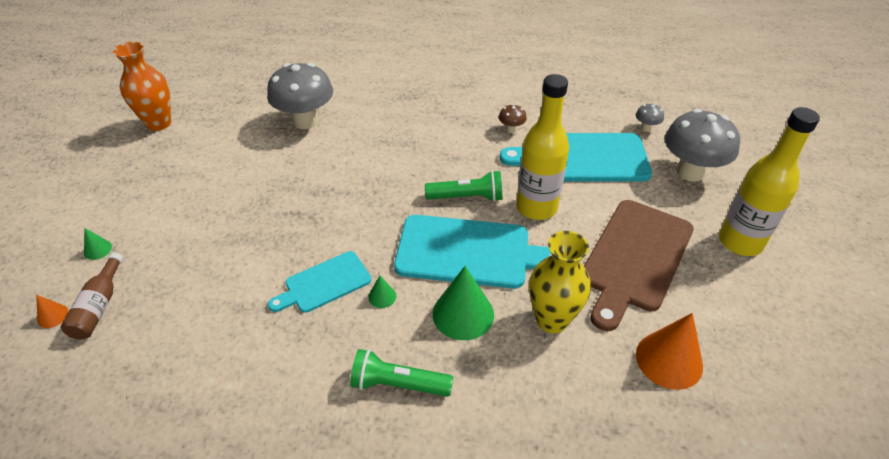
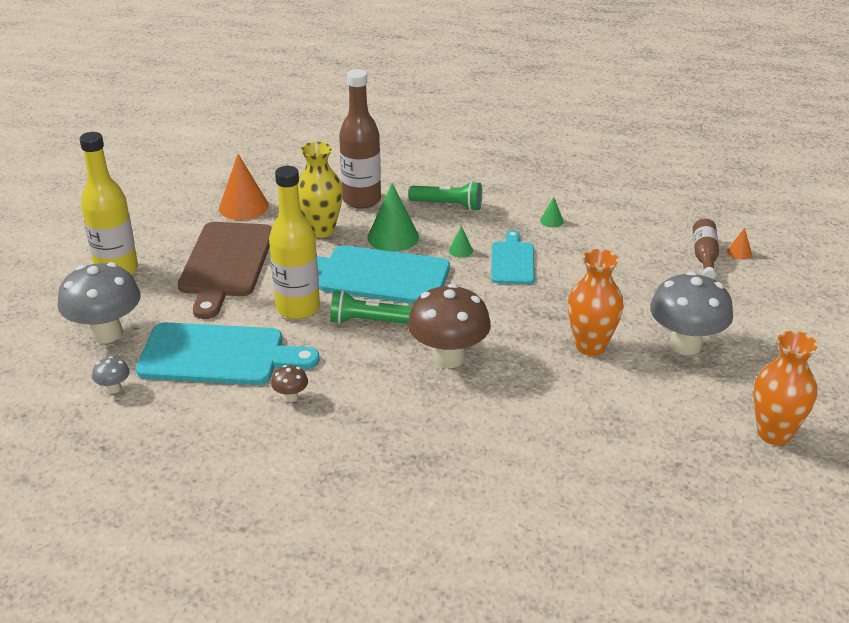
camera: 175 degrees left, 10 degrees down
green cone [84,228,112,260] -> green cone moved to [540,197,564,227]
grey mushroom [267,63,333,129] -> grey mushroom moved to [650,271,733,355]
turquoise cutting board [268,251,372,313] -> turquoise cutting board turned 60 degrees counterclockwise [491,230,535,284]
brown cutting board [584,200,694,331] -> brown cutting board turned 150 degrees clockwise [178,222,272,319]
none -> brown bottle [339,69,381,209]
none -> brown mushroom [408,284,491,368]
none -> orange vase [568,249,624,356]

